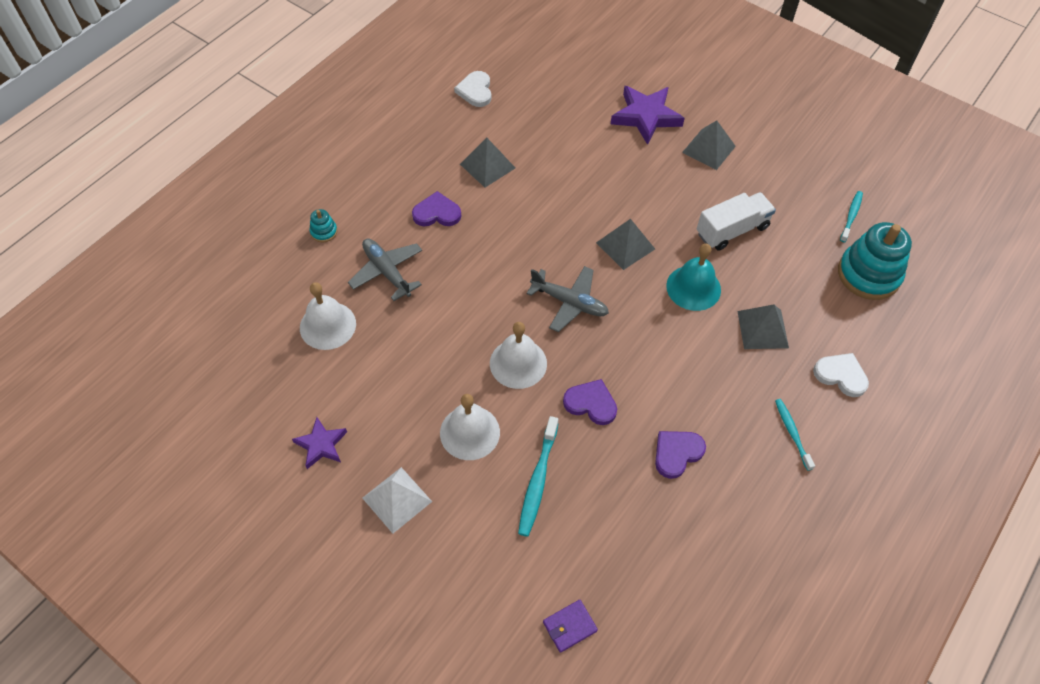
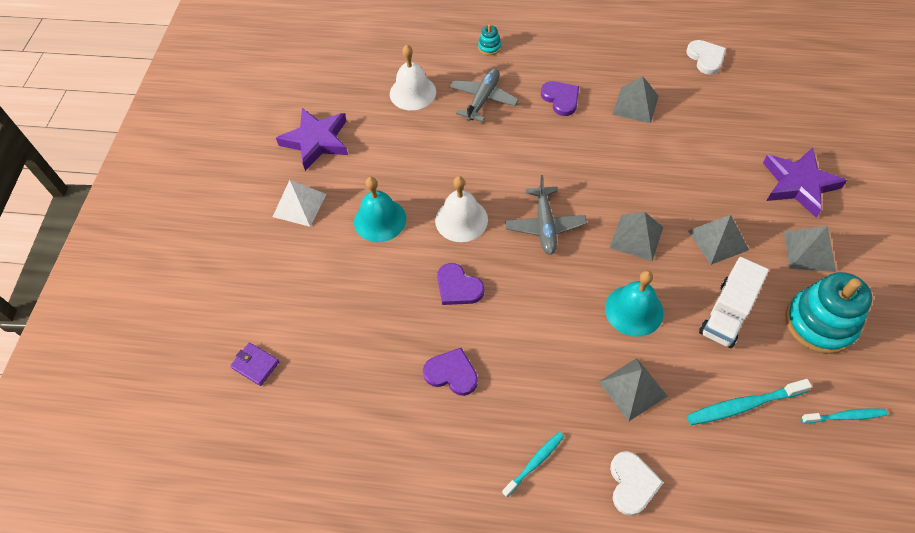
camera: 65 degrees right, 0 degrees up
purple star [292,417,347,469] -> purple star [276,108,348,171], size x1.68
white bell [440,394,500,460] -> turquoise bell [354,177,406,242]
white heart [454,71,491,107] -> white heart turned 105 degrees clockwise [686,40,726,74]
turquoise toothbrush [518,416,558,537] -> turquoise toothbrush moved to [687,379,812,425]
purple heart [563,379,617,425] -> purple heart turned 135 degrees clockwise [437,263,484,305]
white truck [697,192,776,251] -> white truck turned 90 degrees clockwise [699,257,769,348]
turquoise stacking toy [838,222,912,300] -> turquoise stacking toy moved to [785,272,872,354]
none -> grey pyramid [688,215,749,265]

